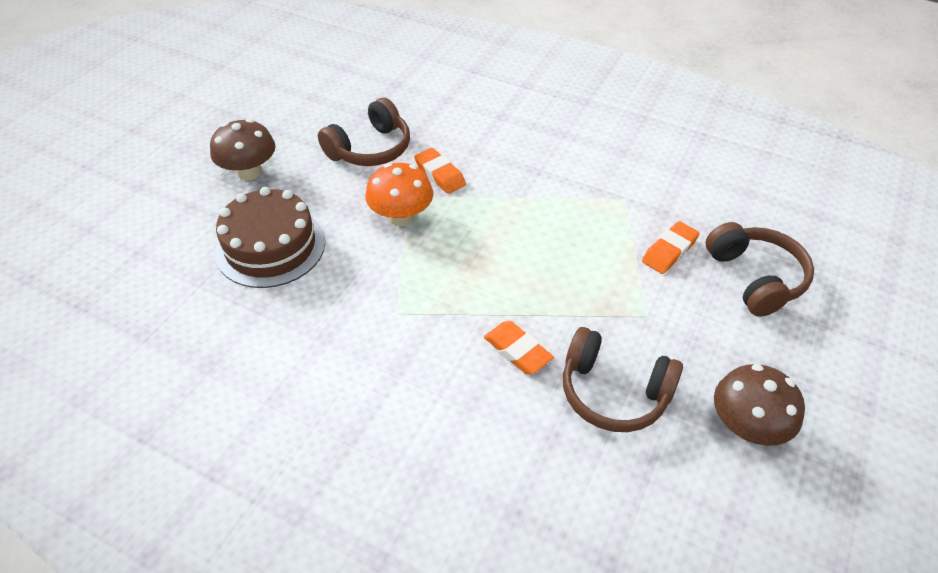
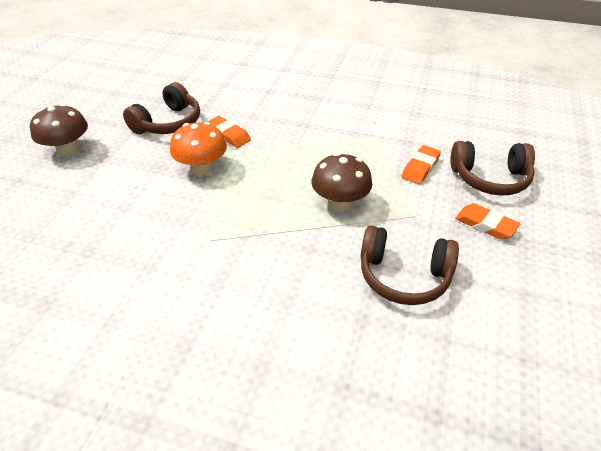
camera: 10 degrees left, 5 degrees down
brown cake [215,187,325,288] -> none
orange eraser [484,321,554,374] -> orange eraser moved to [455,203,520,240]
brown headphones [705,222,814,317] -> brown headphones turned 120 degrees clockwise [451,141,535,196]
brown mushroom [714,364,805,446] -> brown mushroom moved to [312,153,372,211]

